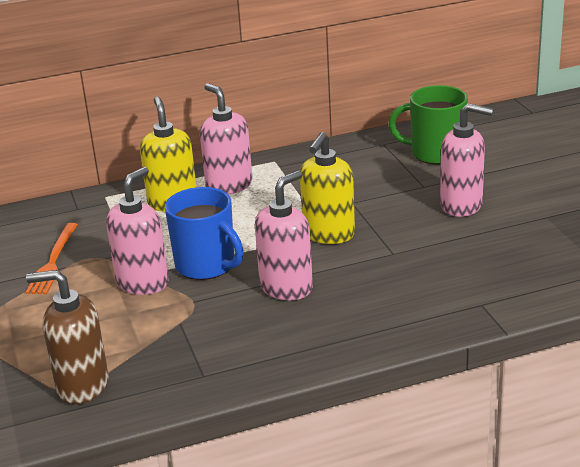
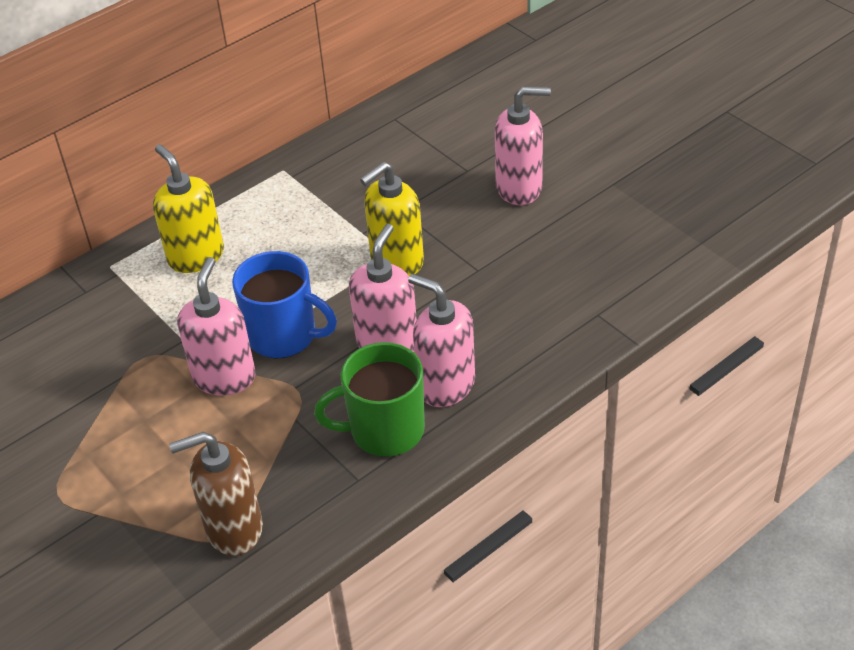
camera: 20 degrees left, 15 degrees up
orange fork [26,223,78,294] -> none
pink soap dispenser [200,83,252,195] -> pink soap dispenser moved to [408,274,475,407]
yellow soap dispenser [300,132,355,244] -> yellow soap dispenser turned 45 degrees clockwise [360,162,424,276]
green mug [388,85,468,165] -> green mug moved to [314,342,425,457]

